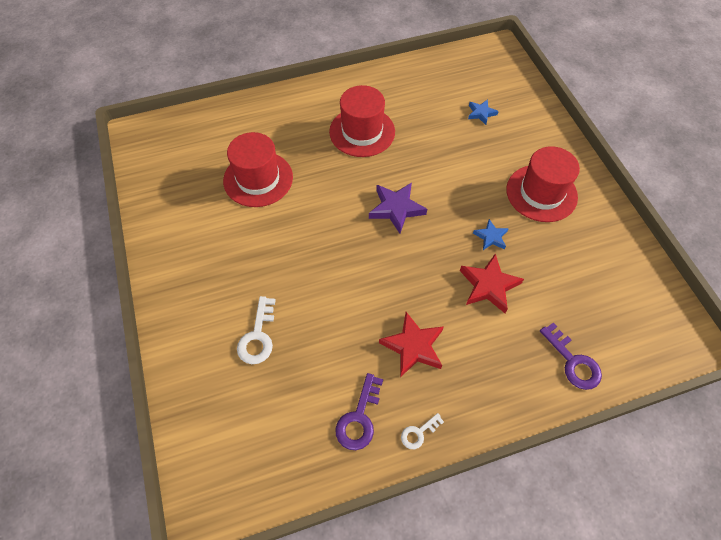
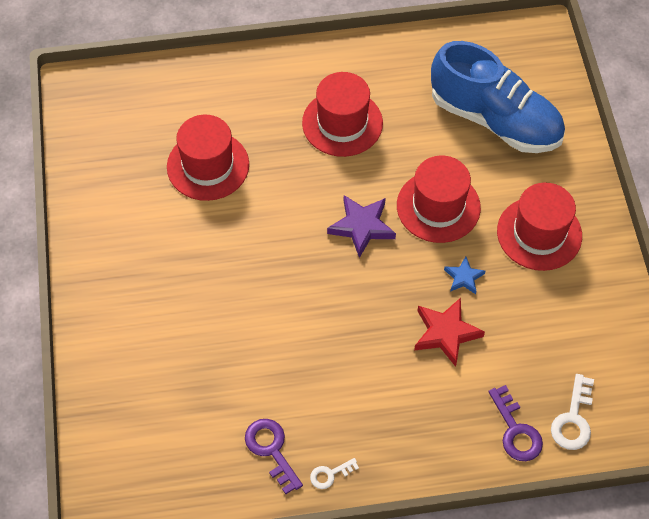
camera: 10 degrees right, 0 degrees up
white key [237,296,276,364] -> white key moved to [551,374,594,450]
purple key [335,373,383,450] -> purple key turned 120 degrees clockwise [245,419,303,494]
red star [379,312,444,377] -> none
blue star [468,99,499,125] -> blue shoe [431,41,565,153]
none -> red hat [397,156,481,243]

